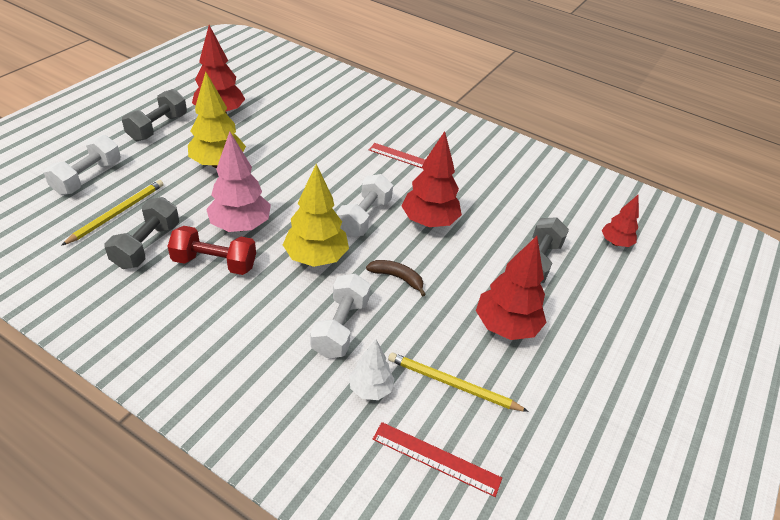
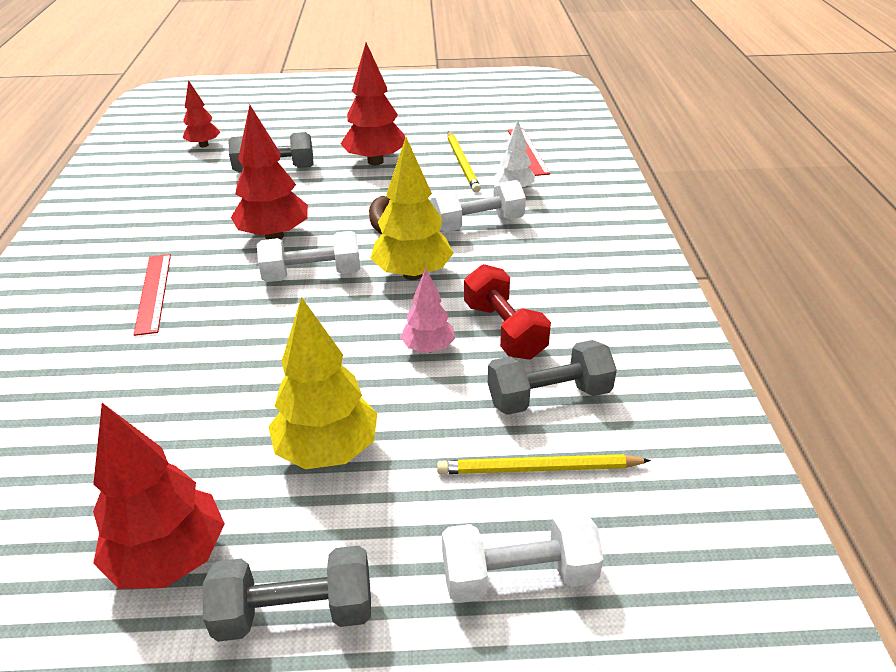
camera: 120 degrees left, 5 degrees down
pink tree [206,132,271,232] -> pink tree [401,268,455,353], size x0.59

